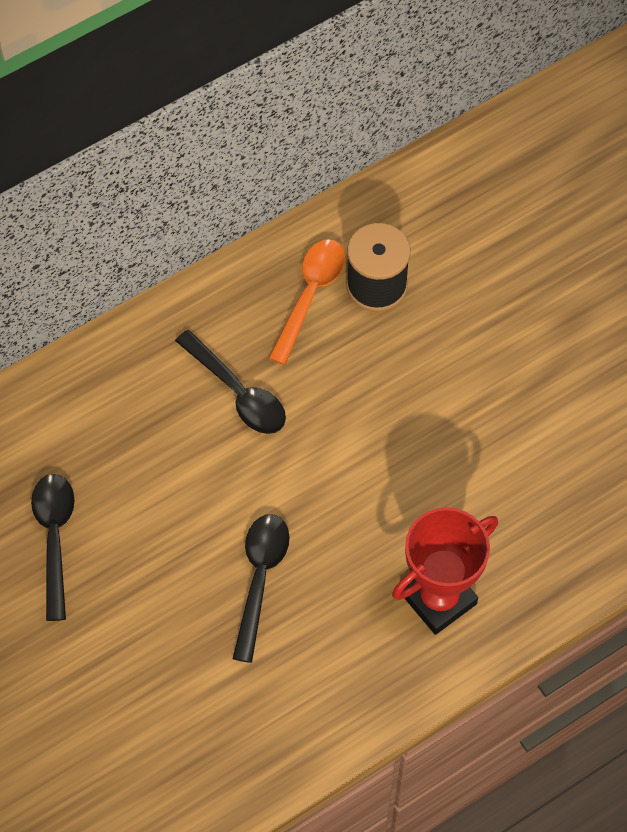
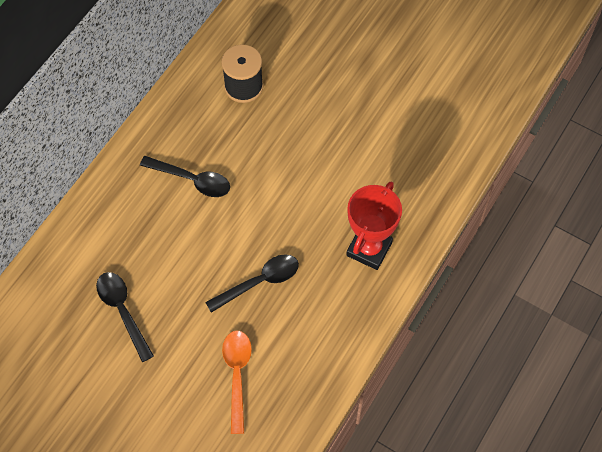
camera: 25 degrees left, 0 degrees up
black spoon [233,514,289,663] -> black spoon turned 75 degrees clockwise [205,254,299,313]
orange spoon [269,239,345,365] -> orange spoon moved to [222,330,252,434]

